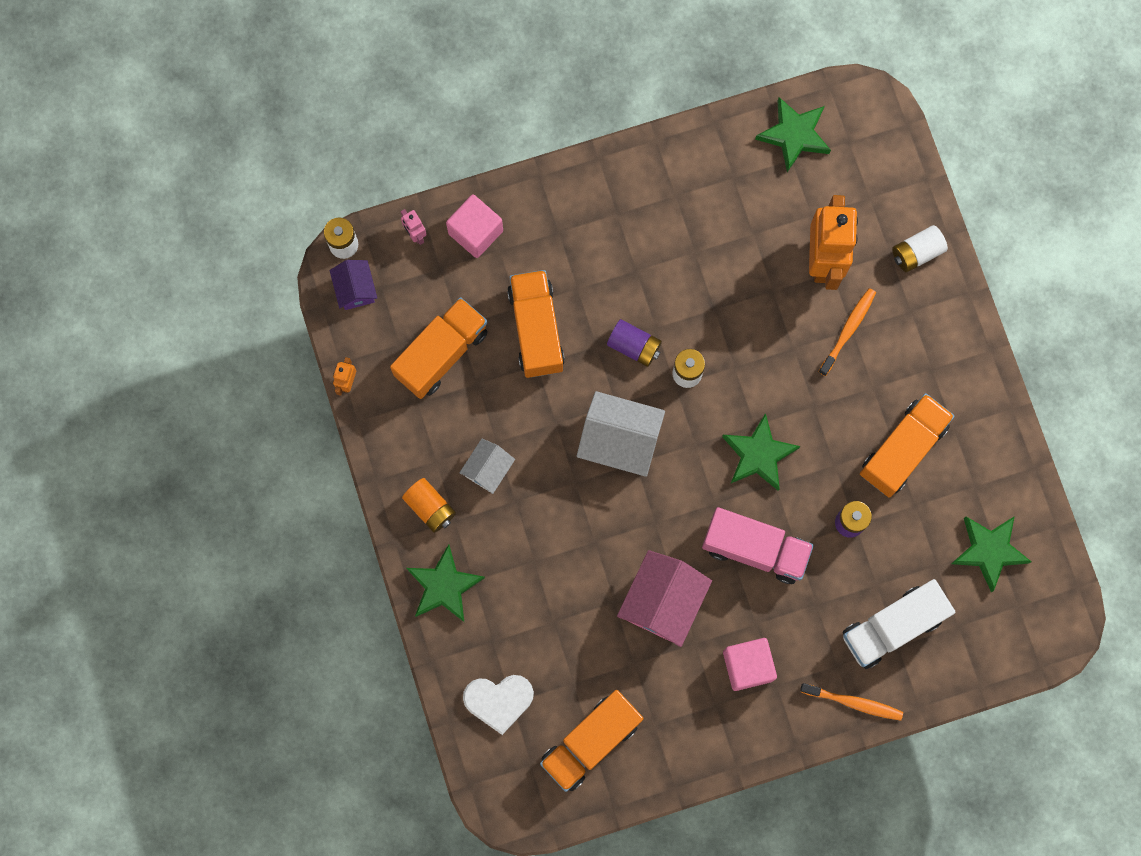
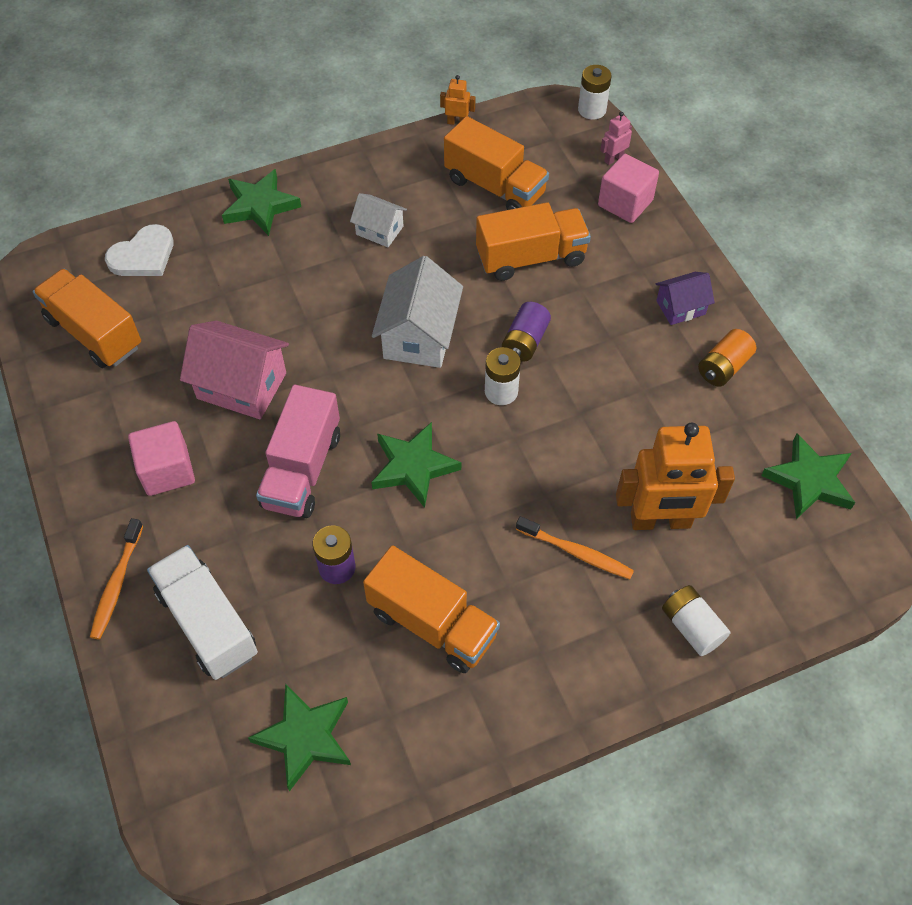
camera: 85 degrees right, 20 degrees down
purple house [330,260,377,310] -> purple house moved to [656,272,715,325]
orange battery [402,478,456,533] -> orange battery moved to [698,329,756,386]
white heart [463,675,534,735] -> white heart turned 120 degrees counterclockwise [105,224,173,276]

